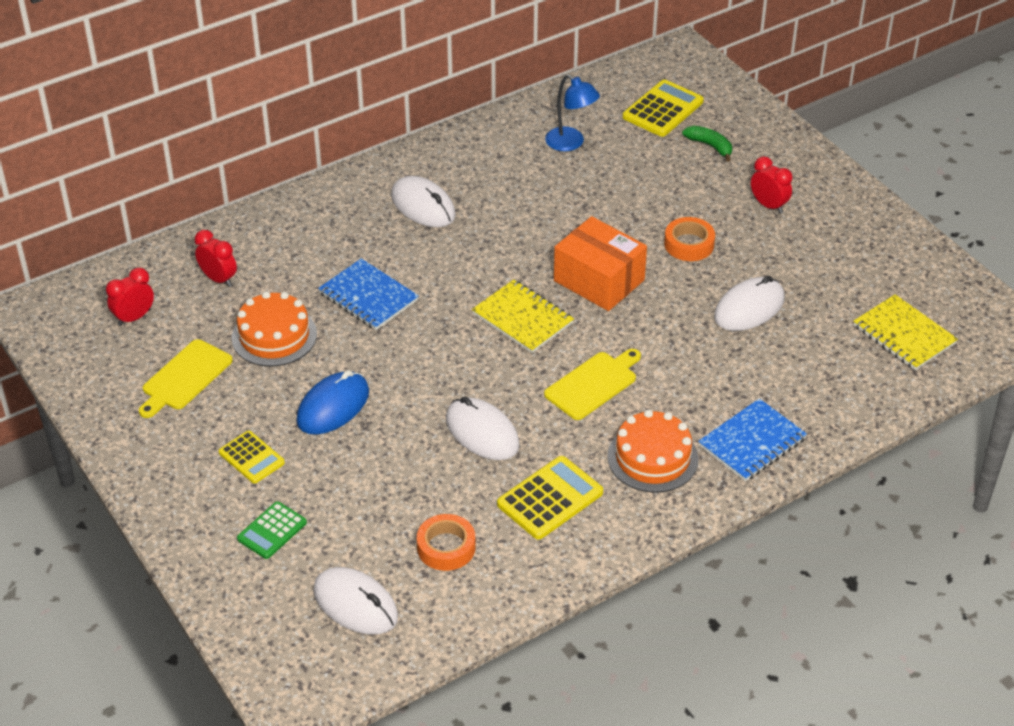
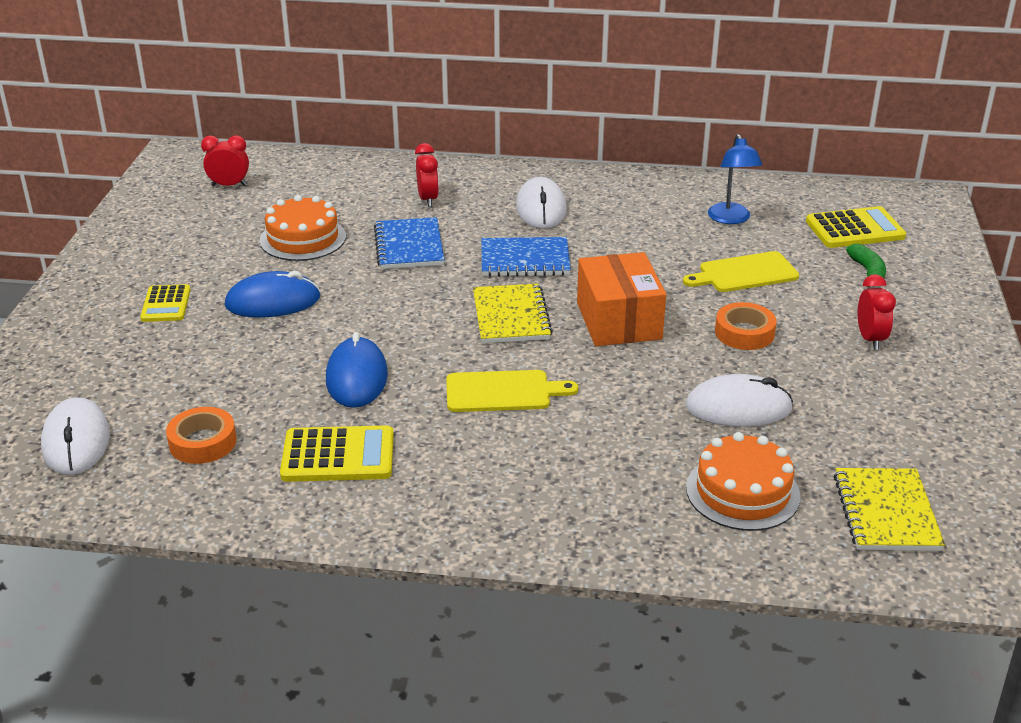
camera: 40 degrees right, 10 degrees down
yellow cutting board [139,339,233,418] -> yellow cutting board moved to [683,251,799,292]
red clock [195,230,237,287] -> red clock moved to [415,143,439,207]
green calculator [237,501,307,559] -> none
white mouse [446,397,520,460] -> blue mouse [326,332,388,408]
orange cake [607,410,698,493] -> orange cake moved to [686,432,801,531]
blue notebook [698,398,807,482] -> blue notebook moved to [481,237,571,277]

